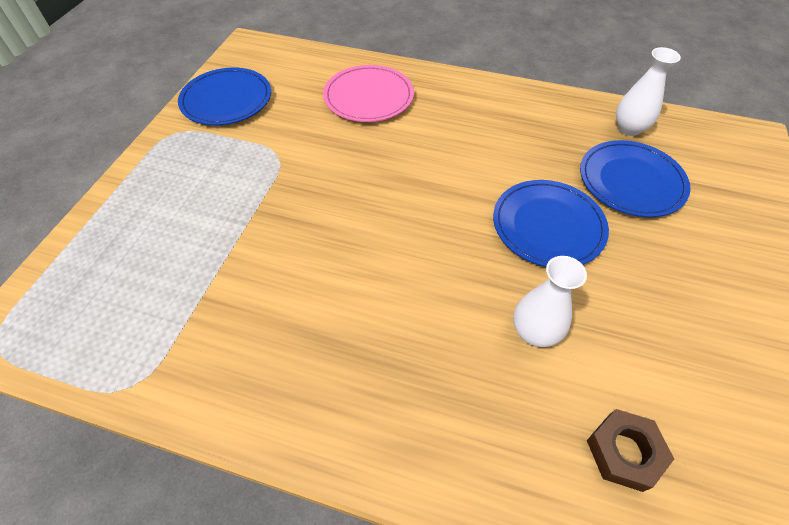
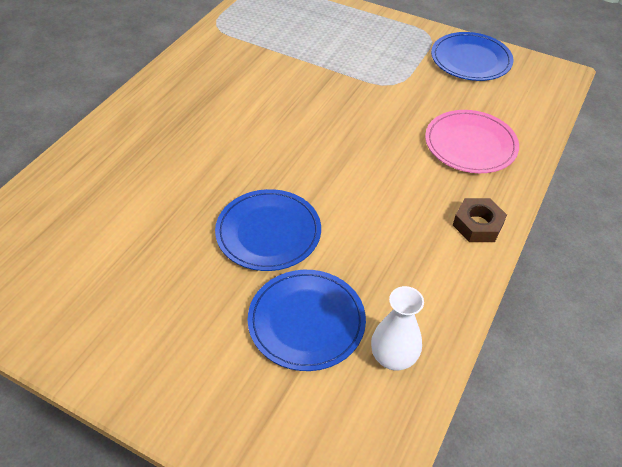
camera: 100 degrees right, 5 degrees down
white vase [513,256,587,347] -> none
brown nut [587,409,674,492] -> brown nut moved to [453,198,507,242]

